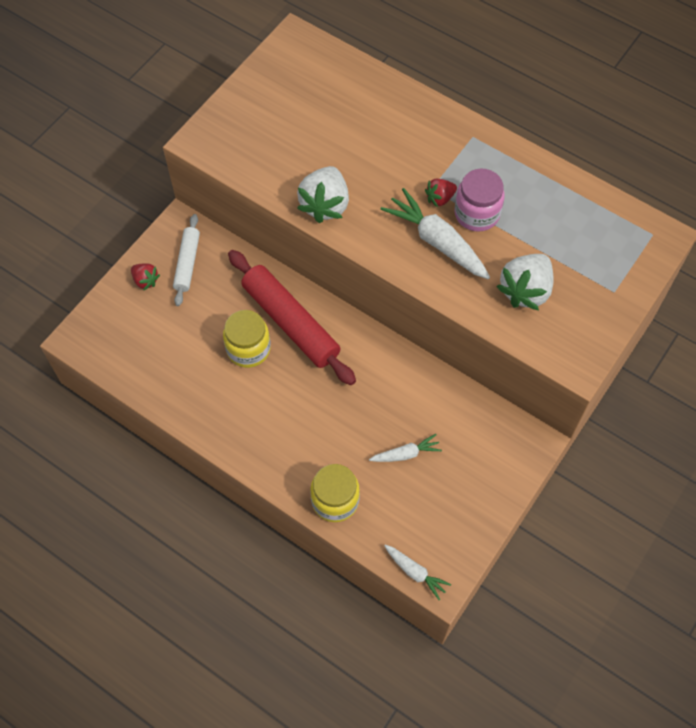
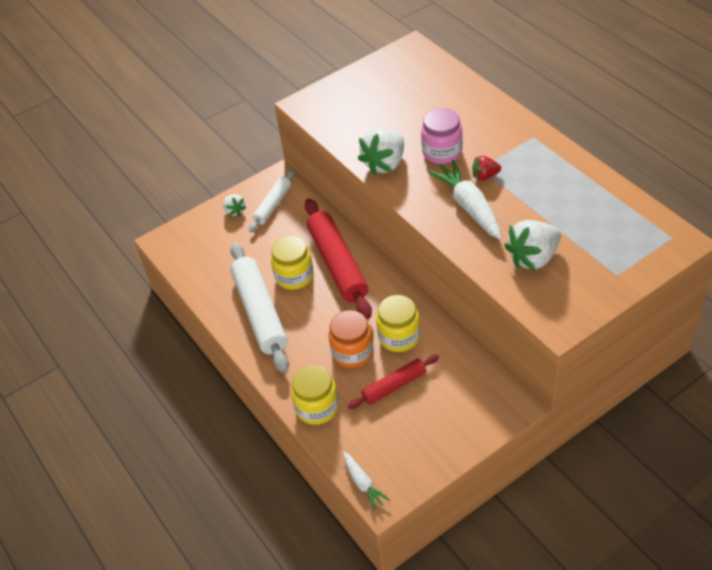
camera: 25 degrees right, 15 degrees down
red strawberry [131,264,160,290] -> white strawberry [223,194,246,216]
white carrot [369,434,442,462] -> red rolling pin [348,354,439,409]
pink jar [454,169,505,232] -> pink jar moved to [421,108,463,164]
none -> white rolling pin [230,242,289,373]
none -> orange jar [329,310,374,368]
none -> yellow jar [376,295,420,352]

